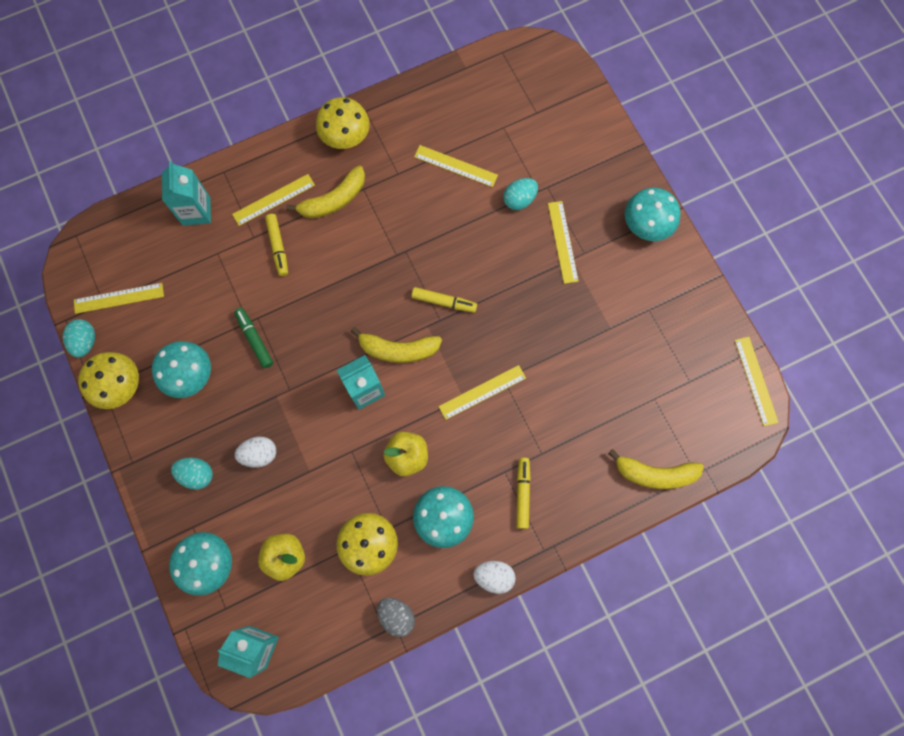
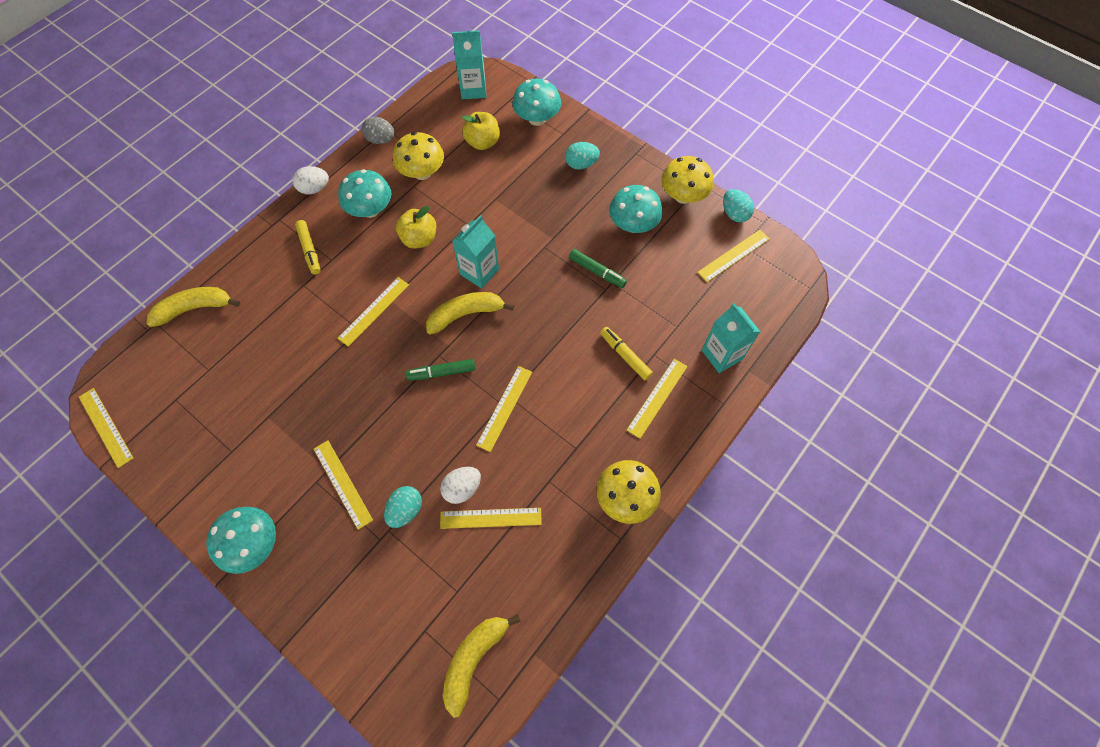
camera: 155 degrees right, 10 degrees down
white egg [235,437,276,468] -> white egg moved to [440,467,481,504]
yellow banana [286,165,365,218] -> yellow banana moved to [443,614,521,718]
yellow marker [411,287,477,313] -> green marker [406,359,475,381]
none -> yellow ruler [476,366,532,452]

